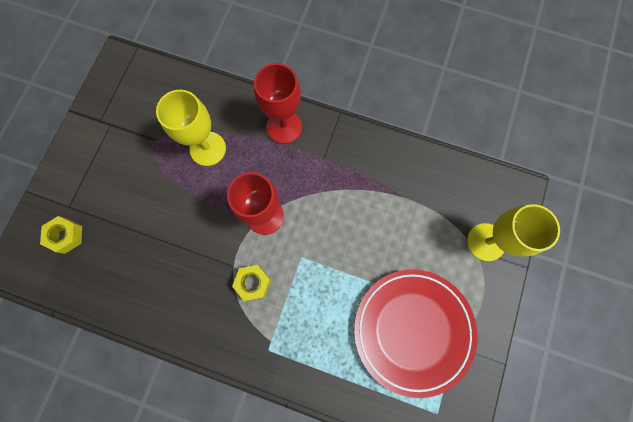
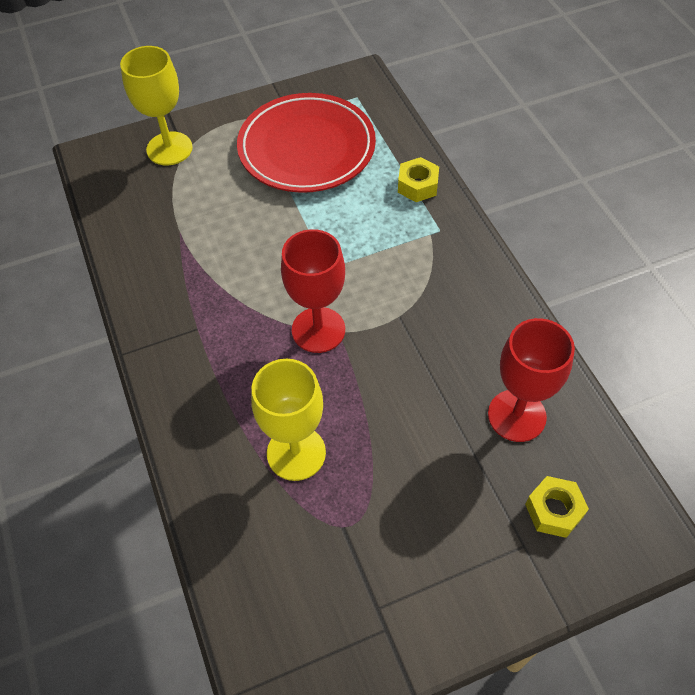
camera: 130 degrees left, 20 degrees down
yellow nut [232,265,271,301] -> yellow nut moved to [398,157,439,202]
red goblet [254,63,302,144] -> red goblet moved to [488,318,575,442]

